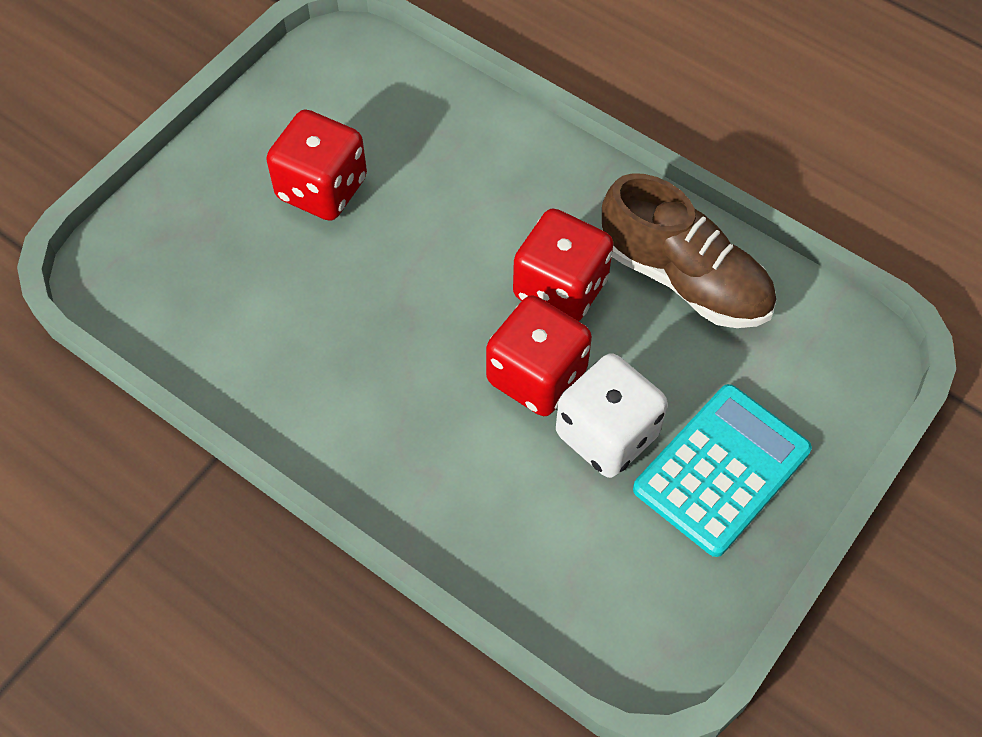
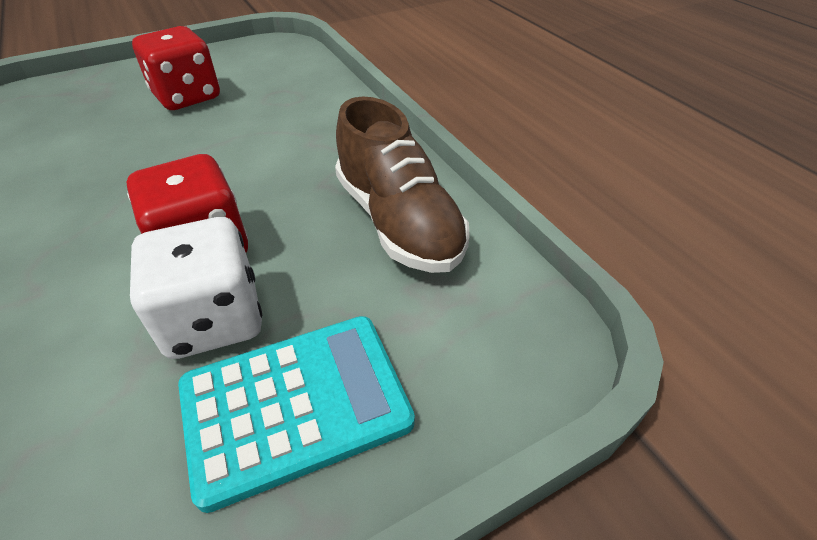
camera: 25 degrees right, 15 degrees down
red dice [513,209,614,321] -> none

